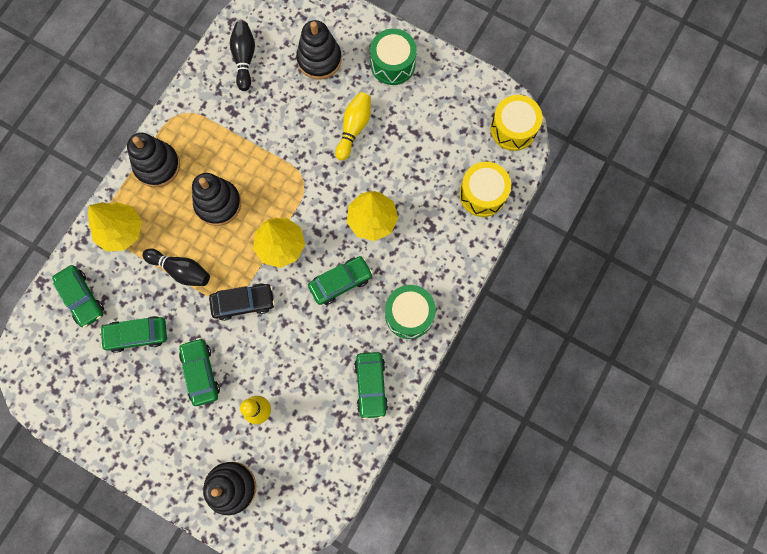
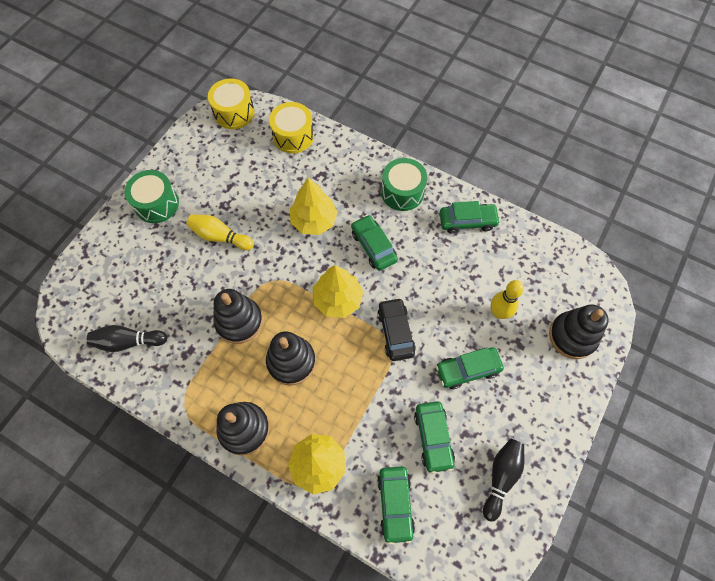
camera: 90 degrees left, 10 degrees down
green car [52,265,104,328] -> green car turned 120 degrees clockwise [377,467,415,545]
black bowling pin [143,249,210,286] -> black bowling pin moved to [483,439,524,522]
black stacking toy [296,20,342,80] -> black stacking toy moved to [213,289,263,344]

